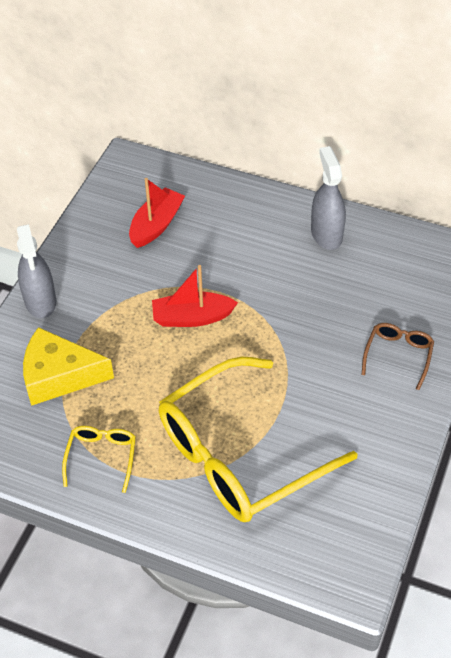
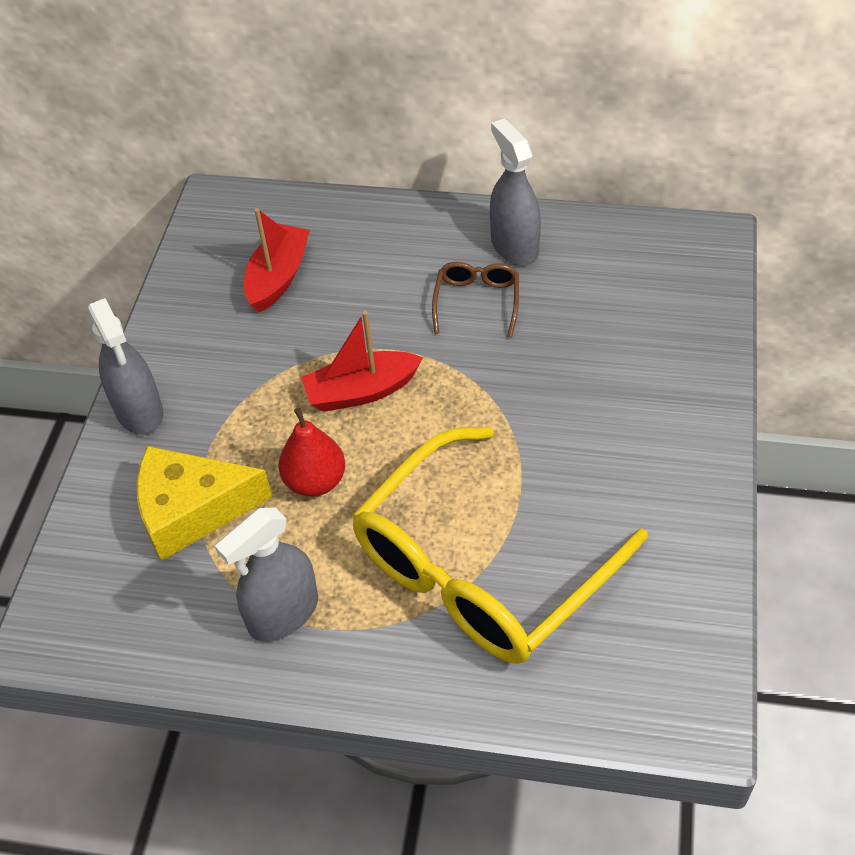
camera: 10 degrees left, 0 degrees up
yellow glasses [62,426,136,493] -> grey spray bottle [215,508,318,642]
brown glasses [361,323,434,390] -> brown glasses moved to [432,262,519,338]
none -> red pear [279,408,345,497]

